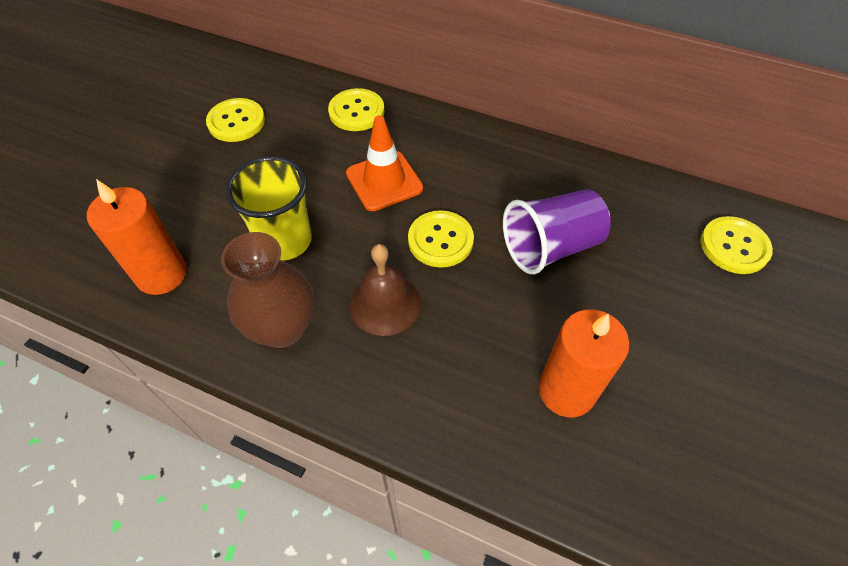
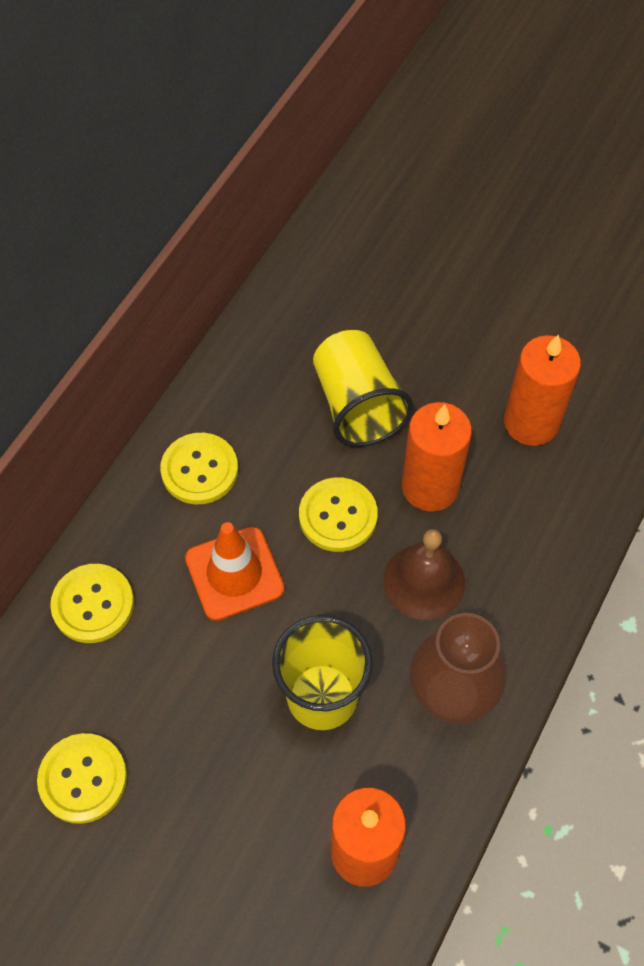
camera: 85 degrees left, 5 degrees up
purple cup [503,189,611,274] -> yellow cup [313,330,414,447]
yellow button [700,216,773,274] -> yellow button moved to [160,433,238,504]
none -> orange candle [402,402,472,512]

